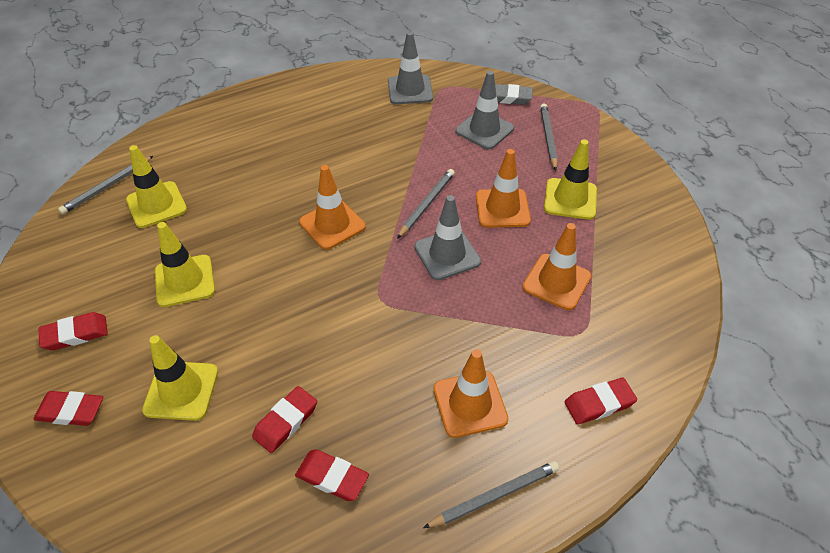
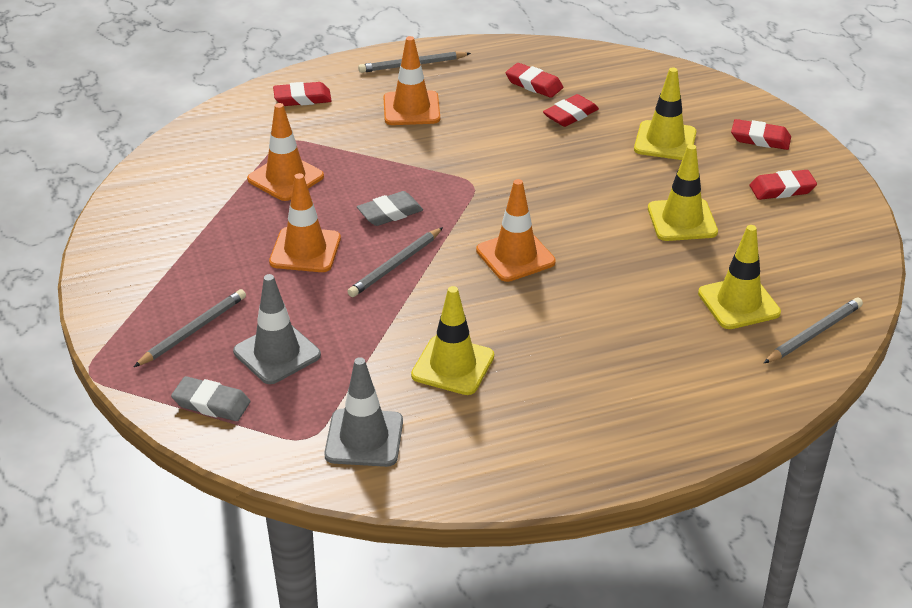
camera: 170 degrees left, 10 degrees down
grey traffic cone [414,195,481,280] -> grey eraser [357,191,423,226]
grey pencil [540,103,558,171] -> grey pencil turned 150 degrees counterclockwise [134,289,246,367]
yellow traffic cone [544,139,597,220] -> yellow traffic cone moved to [411,286,494,395]

